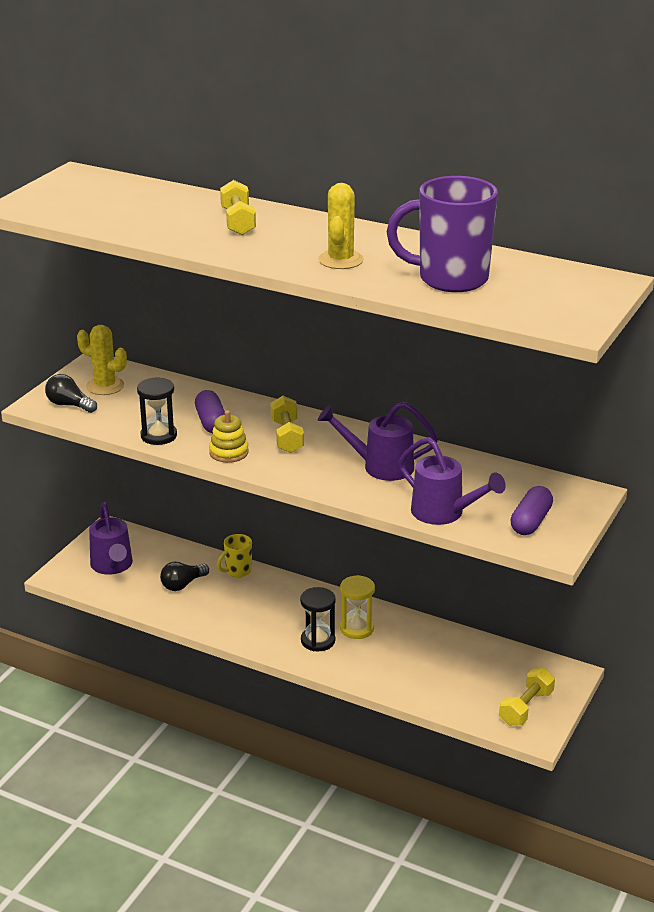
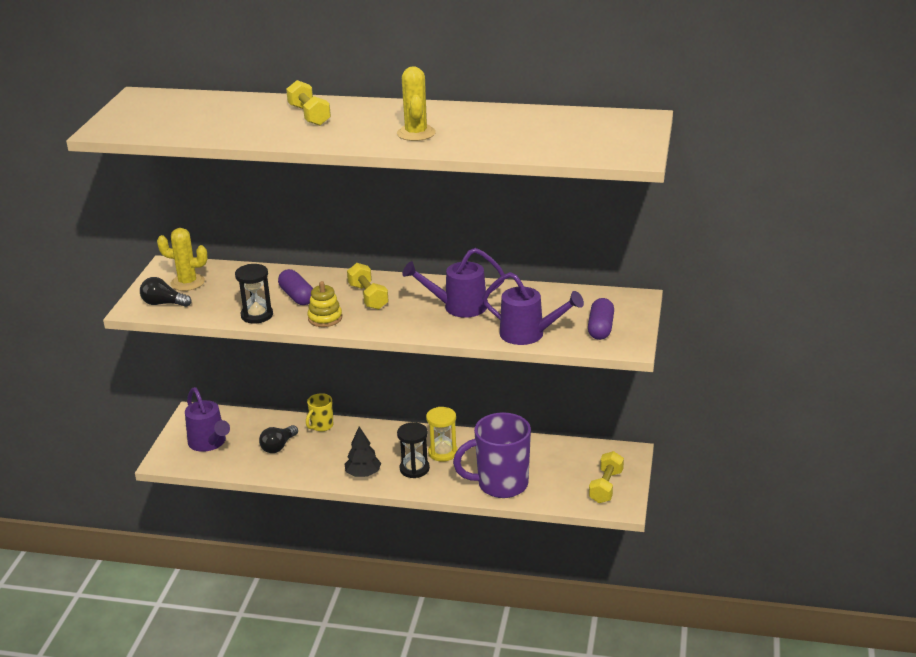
camera: 15 degrees left, 0 degrees up
purple mug [387,176,498,292] -> purple mug moved to [453,412,531,498]
none -> black tree [344,426,381,477]

